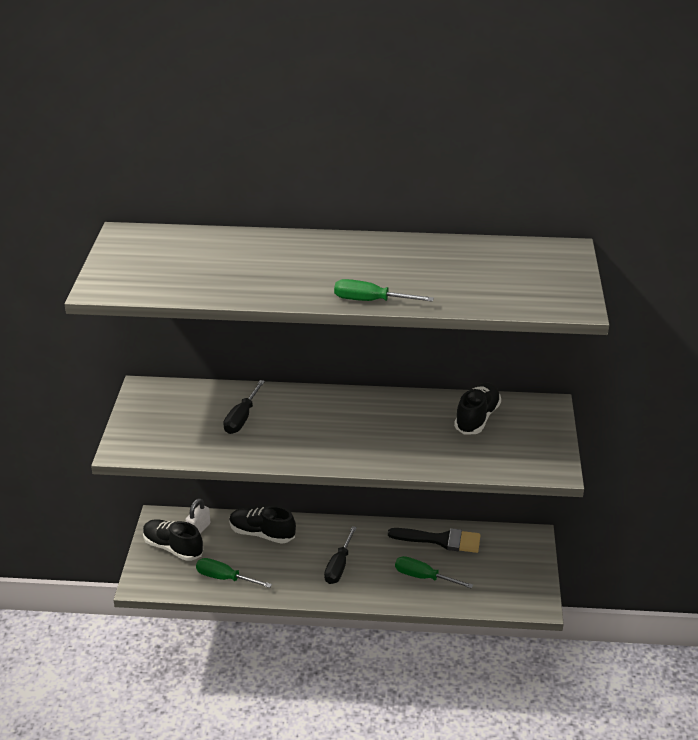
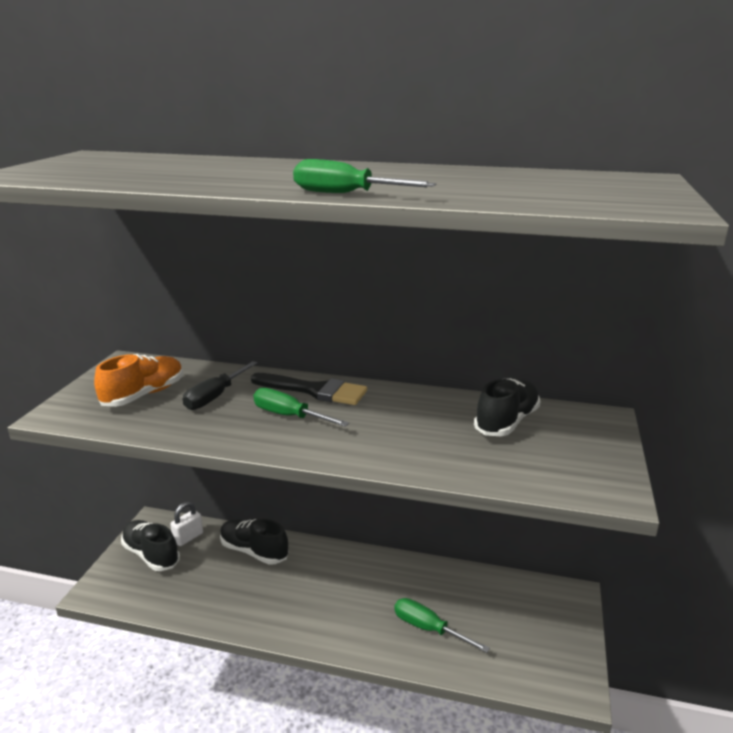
camera: 10 degrees right, 10 degrees down
green screwdriver [196,558,272,588] -> green screwdriver moved to [253,388,349,427]
black screwdriver [324,526,357,584] -> none
black brush [388,528,480,553] -> black brush moved to [251,373,367,405]
none -> orange shoe [94,354,183,407]

